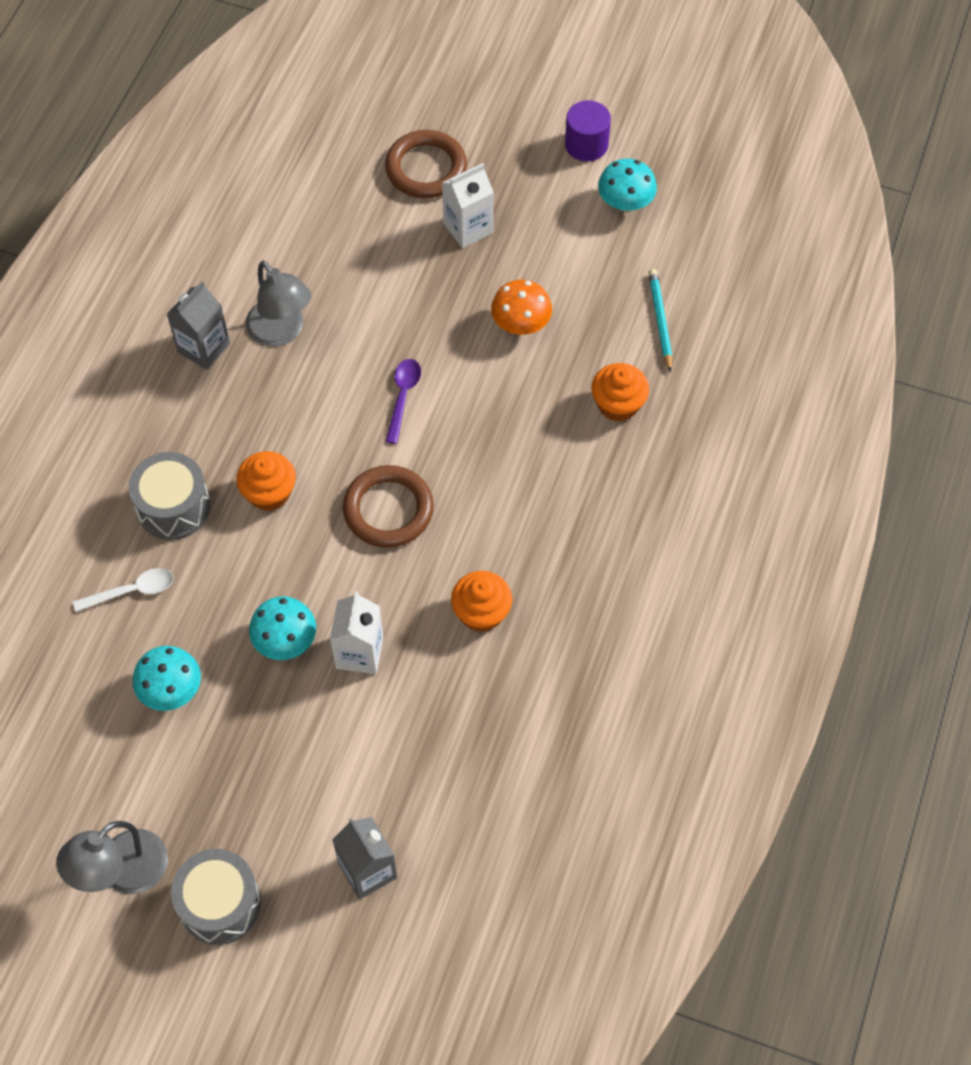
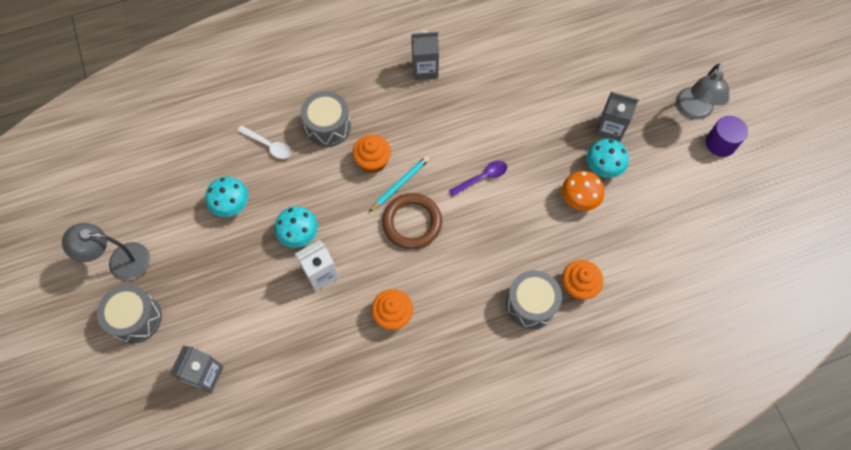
camera: 50 degrees right, 5 degrees up
grey lamp [246,260,311,347] -> grey lamp moved to [676,64,729,120]
brown ring [385,130,467,198] -> none
white carton [442,163,494,248] -> grey carton [596,91,639,142]
turquoise mushroom [598,159,657,211] -> turquoise mushroom moved to [587,139,629,178]
turquoise pencil [648,269,672,372] -> turquoise pencil moved to [369,156,430,212]
none -> grey drum [506,270,562,329]

